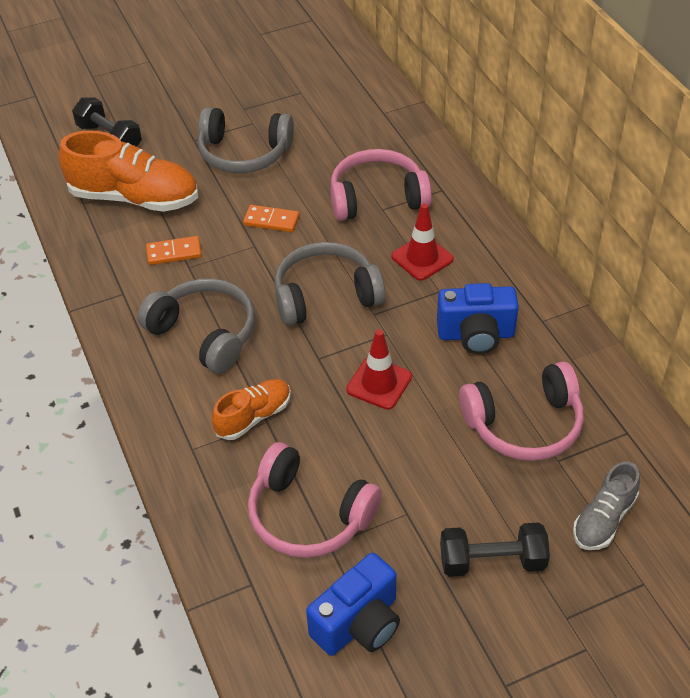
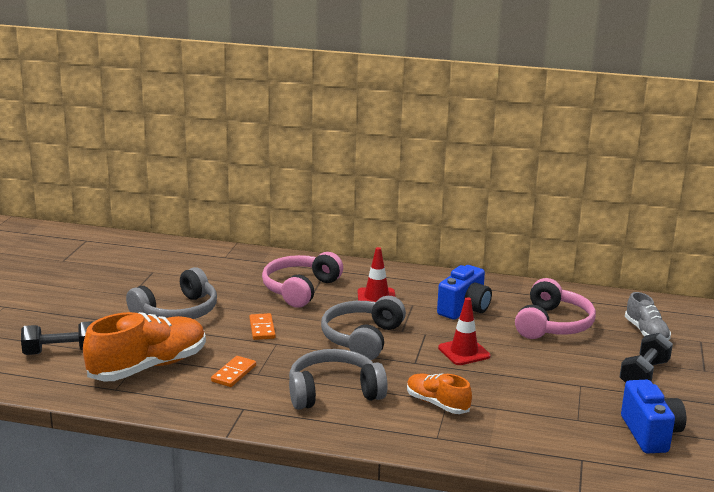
camera: 55 degrees left, 25 degrees down
orange shoe [212,379,291,440] -> orange shoe turned 45 degrees counterclockwise [407,373,472,414]
orange domino [243,205,299,232] -> orange domino turned 60 degrees counterclockwise [249,313,276,340]
pink headphones [248,442,382,558] -> none

